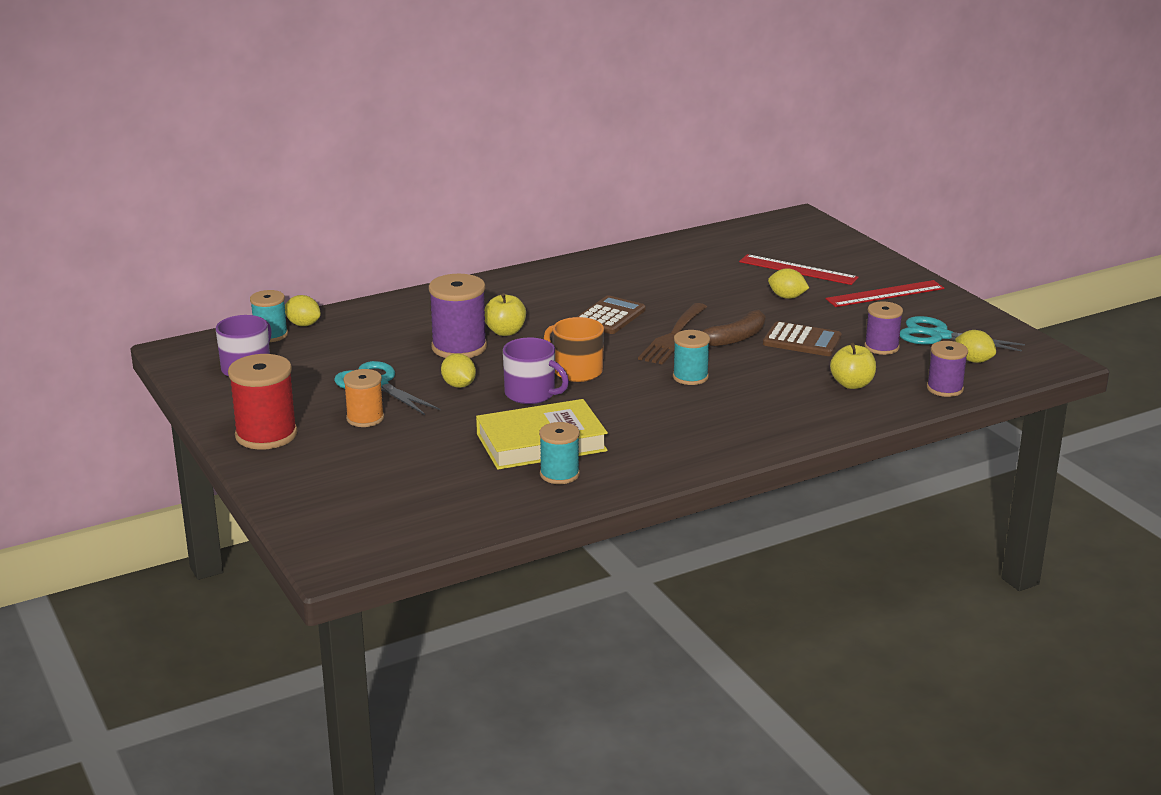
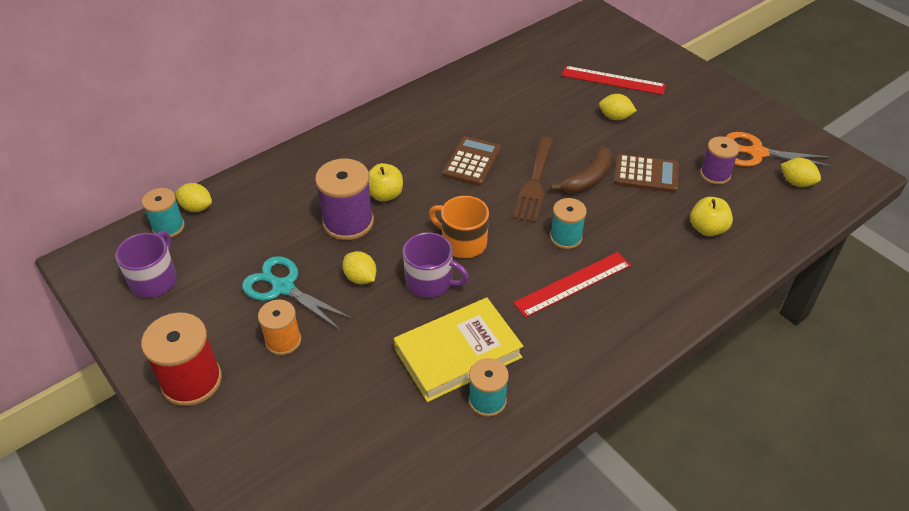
camera: 10 degrees left, 20 degrees up
red ruler [826,280,944,307] -> red ruler moved to [513,252,631,318]
turquoise scissors [900,316,1025,352] -> orange scissors [726,132,833,167]
purple spool [927,341,968,397] -> none

